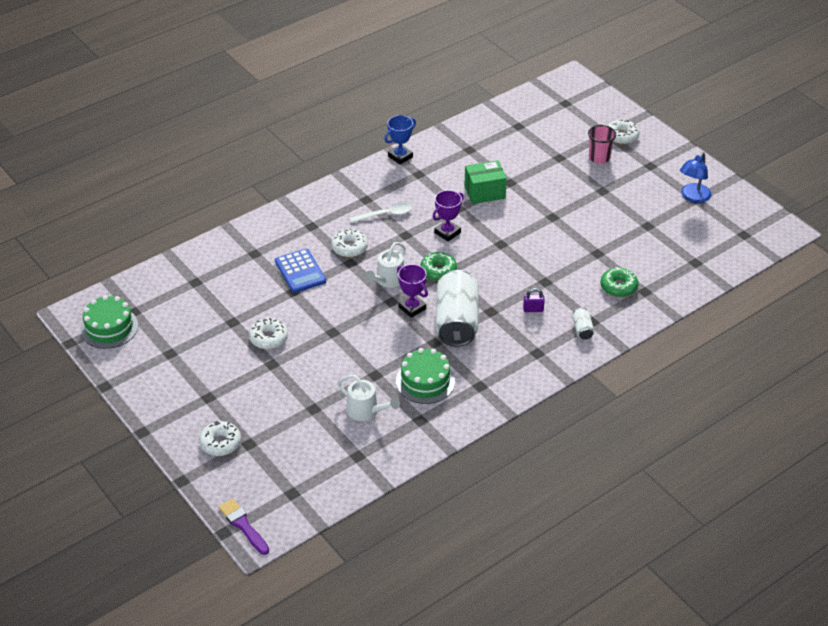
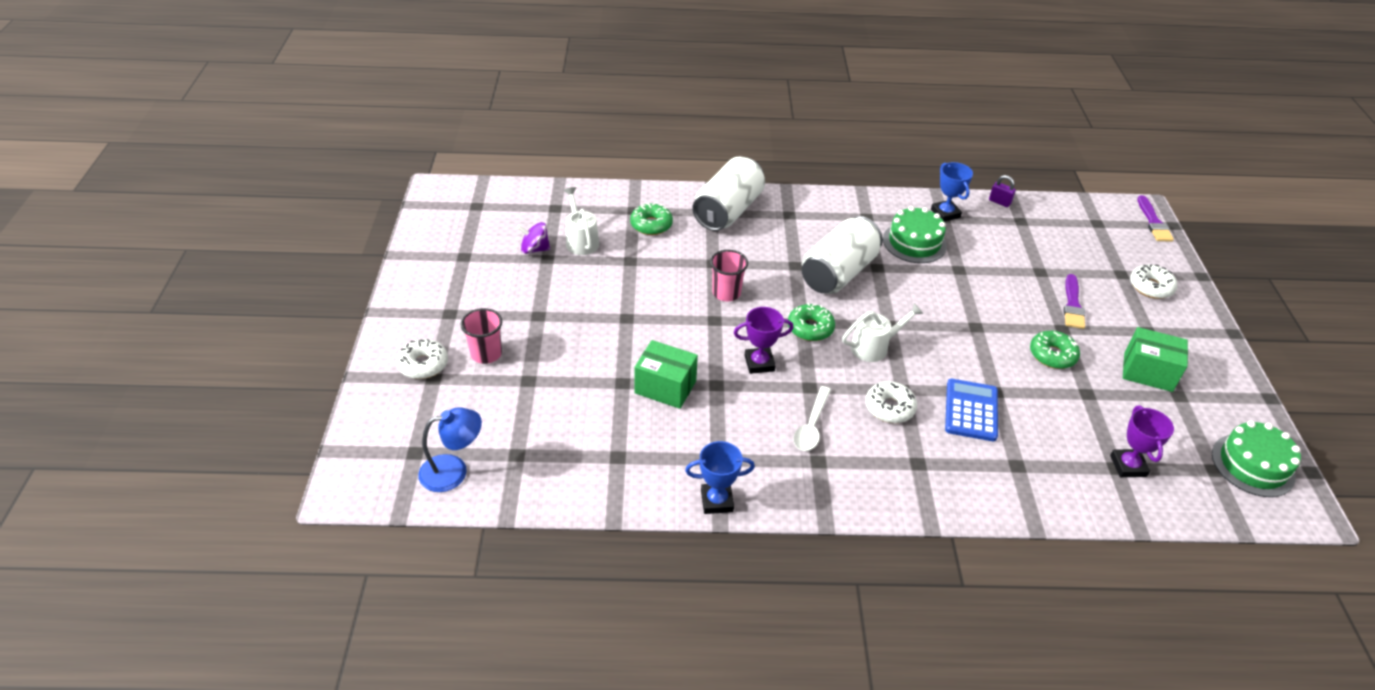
camera: 145 degrees left, 0 degrees up
white donut [249,318,288,349] -> green donut [1030,331,1080,369]
white watering can [338,375,400,421] -> white watering can moved to [564,187,599,255]
white spoon [349,203,412,223] -> white spoon turned 90 degrees counterclockwise [793,386,831,451]
purple trophy [397,264,428,318] -> purple trophy moved to [1110,406,1174,477]
purple padlock [523,288,545,312] -> purple padlock moved to [989,175,1016,207]
white can [573,308,594,340] -> white can [692,157,765,231], size x2.42
blue lamp [680,152,711,203] -> blue lamp moved to [418,408,482,492]
none -> purple spinning top [517,222,550,254]
none -> pink cup [710,250,748,301]
none -> blue trophy [931,162,973,222]
none -> purple brush [1064,274,1085,329]
none -> green box [1123,327,1188,392]

